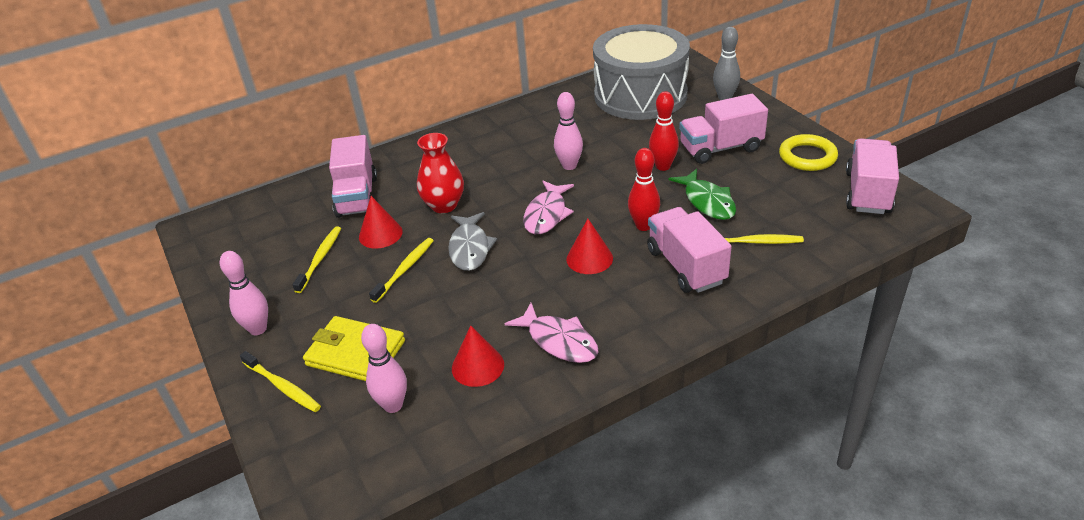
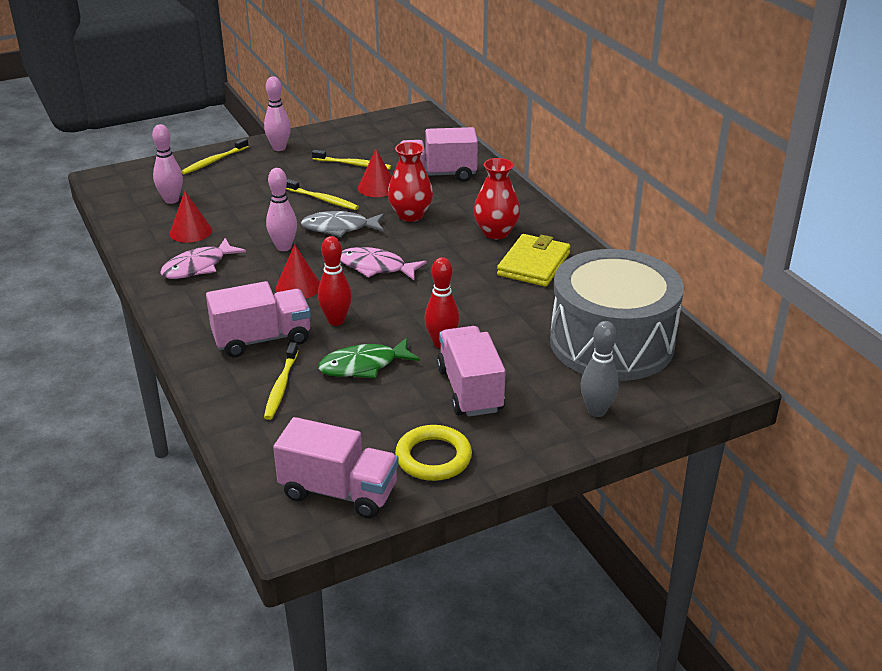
camera: 90 degrees right, 5 degrees down
yellow wallet [303,316,405,381] -> yellow wallet moved to [497,234,570,287]
pink bowling pin [554,92,583,170] -> pink bowling pin moved to [266,168,297,251]
none -> red vase [474,158,520,239]

